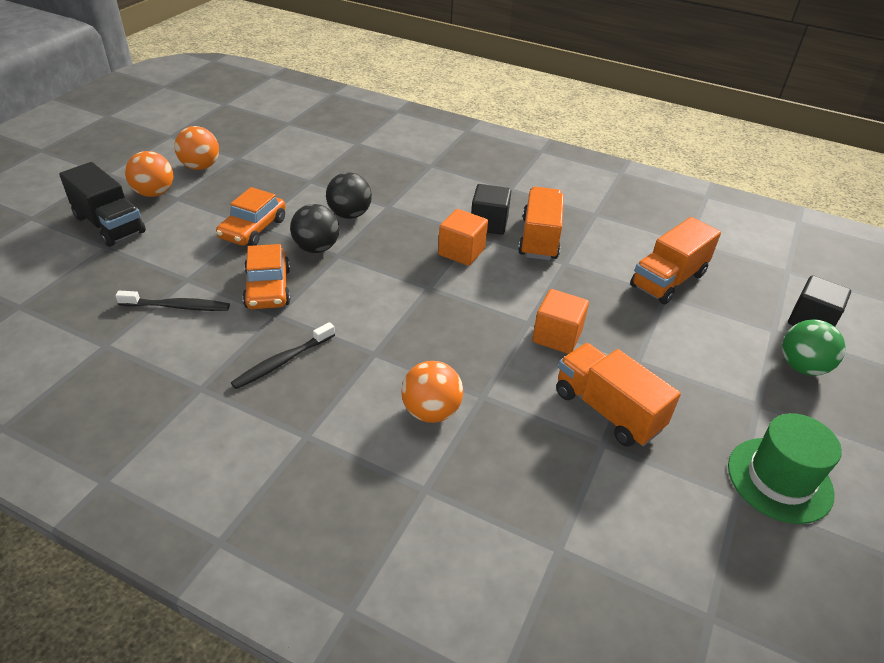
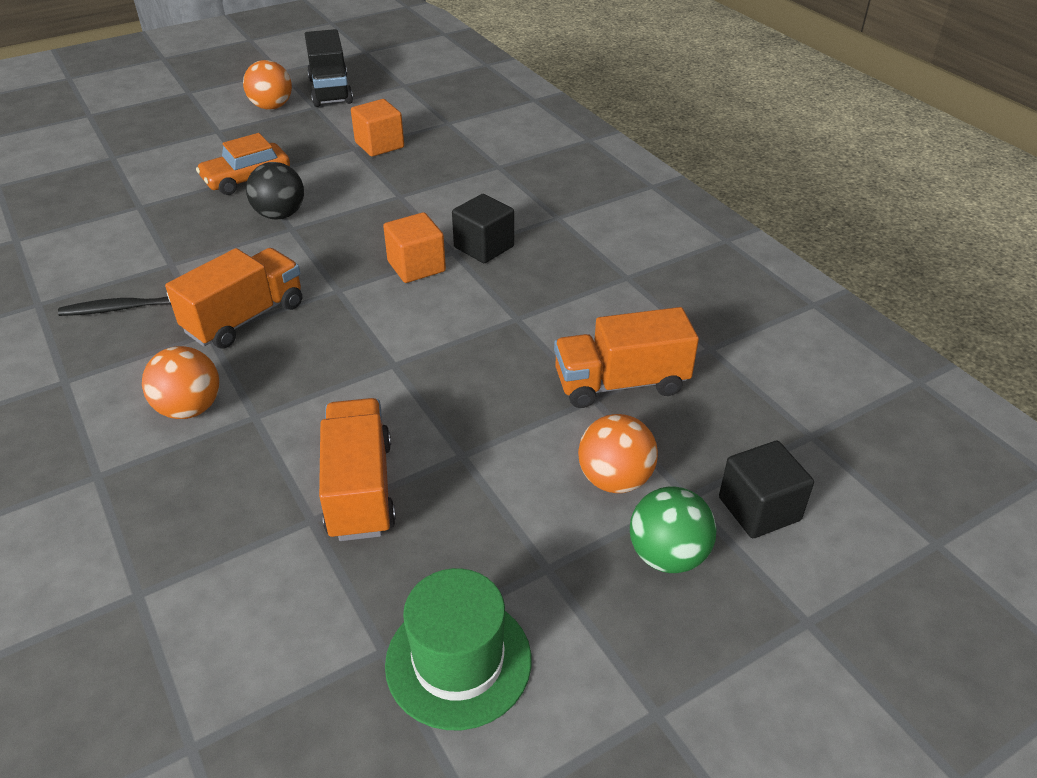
camera: 35 degrees right, 0 degrees up
black truck [59,162,146,247] -> black truck moved to [305,29,353,107]
black toothbrush [115,291,230,311] -> none
orange ball [125,151,173,197] -> orange ball moved to [578,414,658,493]
orange car [242,244,291,309] -> none
black ball [326,172,372,219] -> none
orange truck [518,187,564,260] -> orange truck moved to [165,248,302,348]
orange cube [532,289,589,354] -> orange cube moved to [351,99,404,157]

